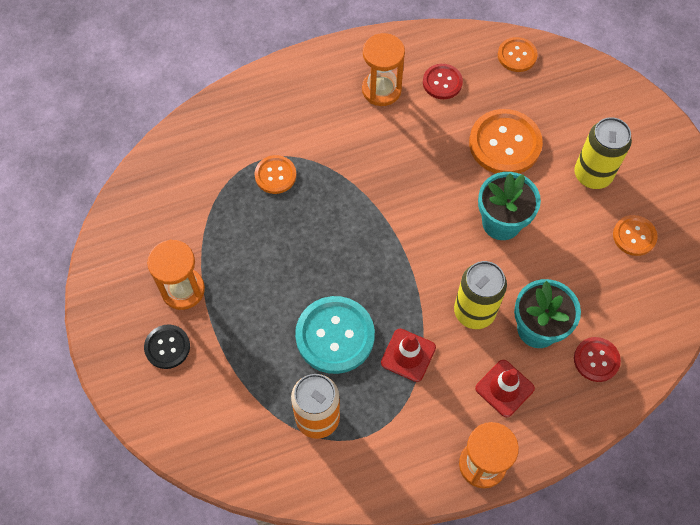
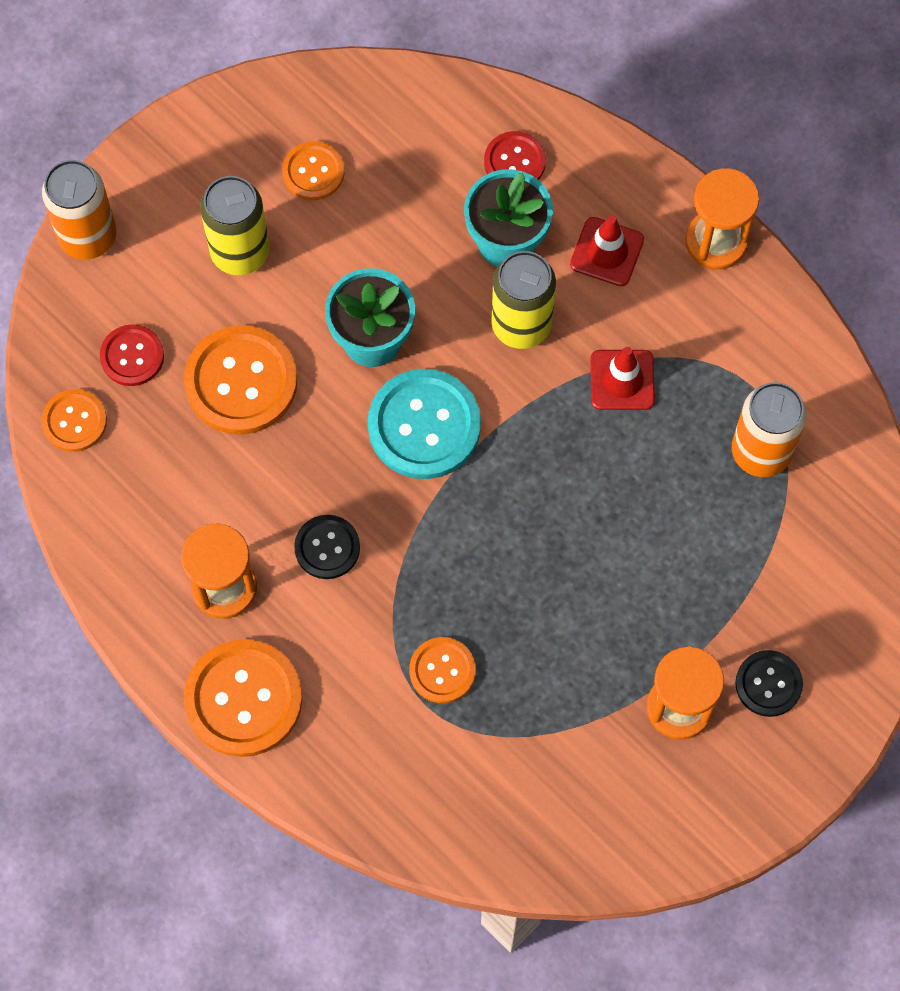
camera: 115 degrees left, 5 degrees up
turquoise button [295,296,375,374] -> turquoise button moved to [368,369,481,479]
red button [423,64,463,99] -> red button moved to [100,324,164,386]
none -> orange can [42,160,117,260]
none -> orange button [184,639,302,757]
none -> black button [294,515,360,579]

